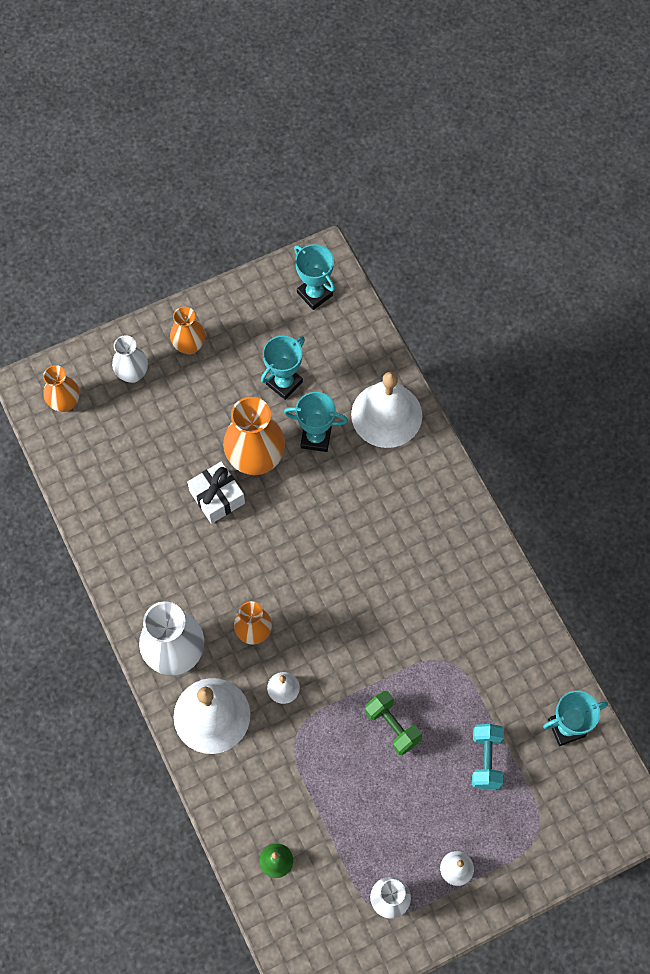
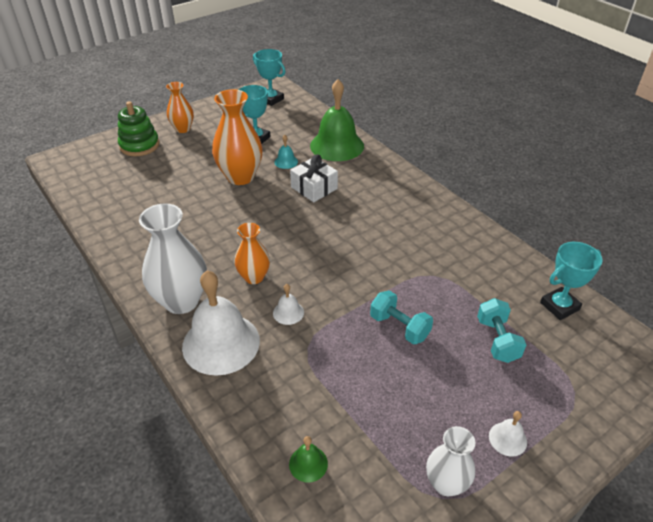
camera: 10 degrees left, 25 degrees down
orange vase [43,365,79,412] -> none
white vase [112,335,148,383] -> green stacking toy [118,101,159,156]
white gift [187,461,245,524] -> white gift moved to [290,154,338,202]
turquoise trophy [284,392,348,452] -> turquoise bell [274,135,298,169]
white bell [351,372,422,448] -> green bell [310,79,364,161]
green dumbbell [365,691,422,755] -> turquoise dumbbell [370,290,433,345]

